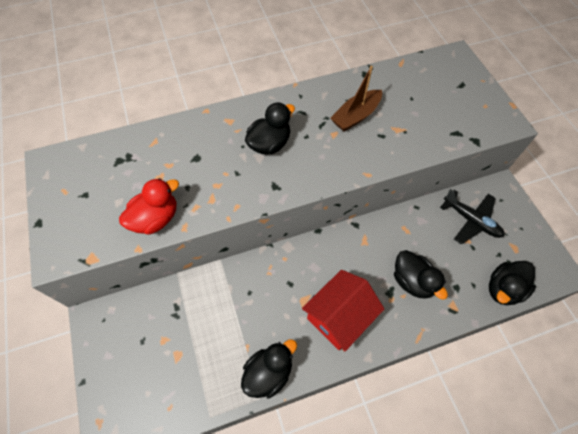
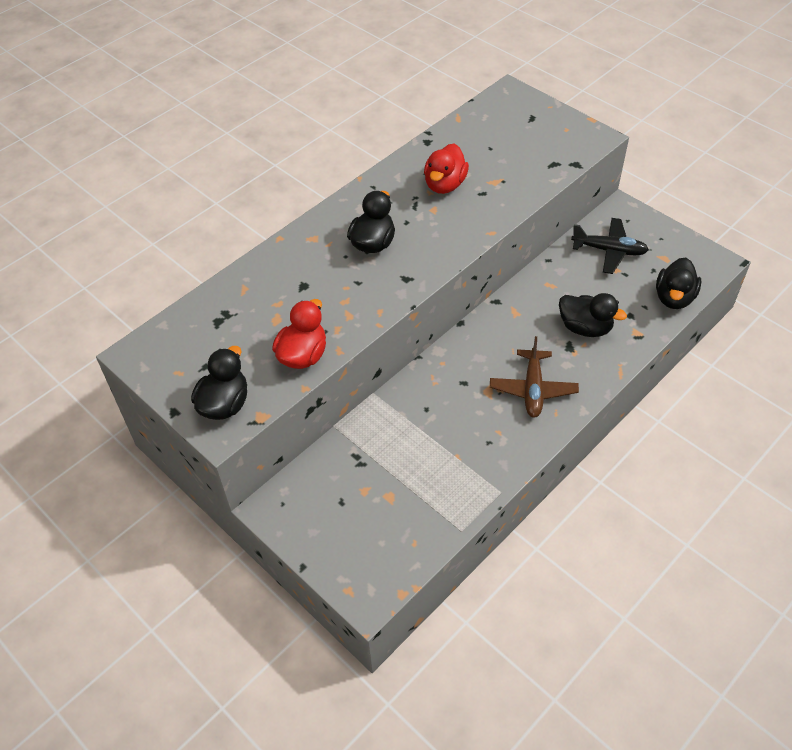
camera: 25 degrees left, 10 degrees down
black duck [241,339,297,399] -> black duck moved to [191,346,247,420]
red house [302,270,384,351] -> brown plane [490,336,579,418]
brown boat [330,66,382,132] -> red duck [424,144,469,194]

